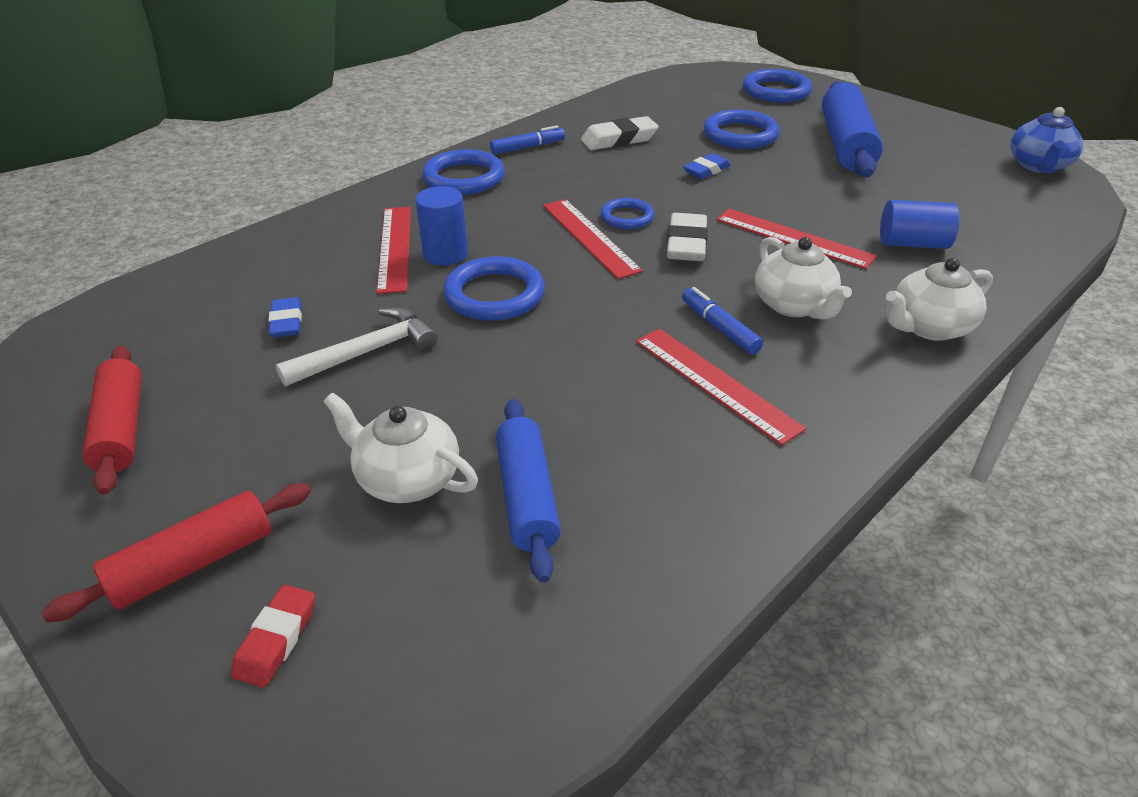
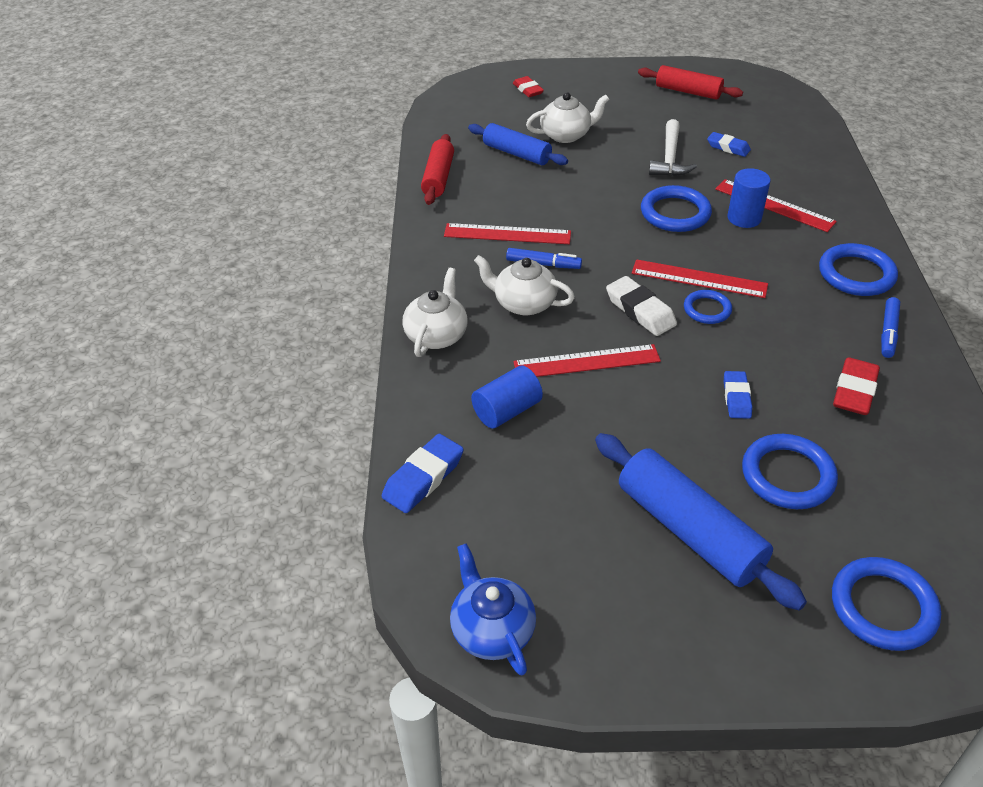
camera: 135 degrees right, 5 degrees up
red rolling pin [41,483,311,622] -> red rolling pin moved to [421,134,454,205]
white eraser [581,116,659,150] -> red eraser [833,357,880,415]
none -> blue eraser [382,434,464,513]

